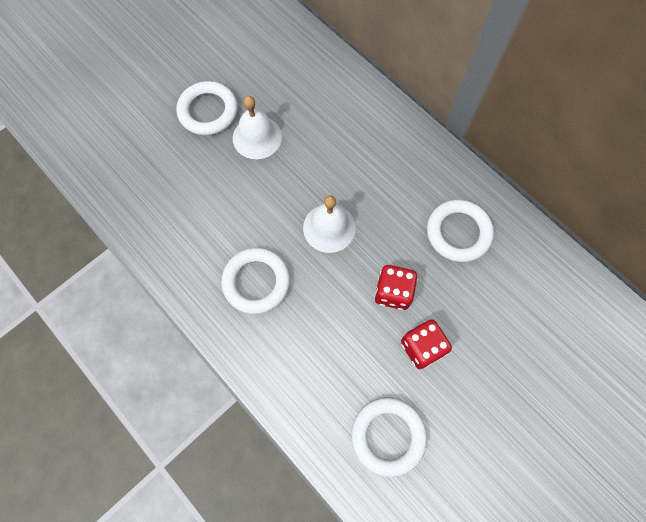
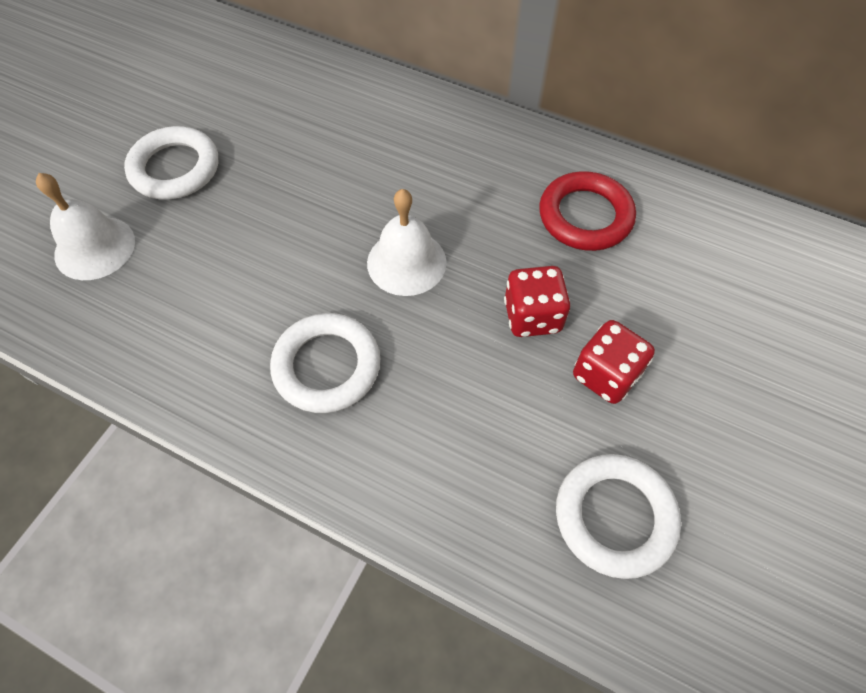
camera: 20 degrees left, 10 degrees down
white bell [233,96,282,159] -> white bell moved to [36,173,135,280]
white ring [427,200,494,262] -> red ring [539,171,636,251]

